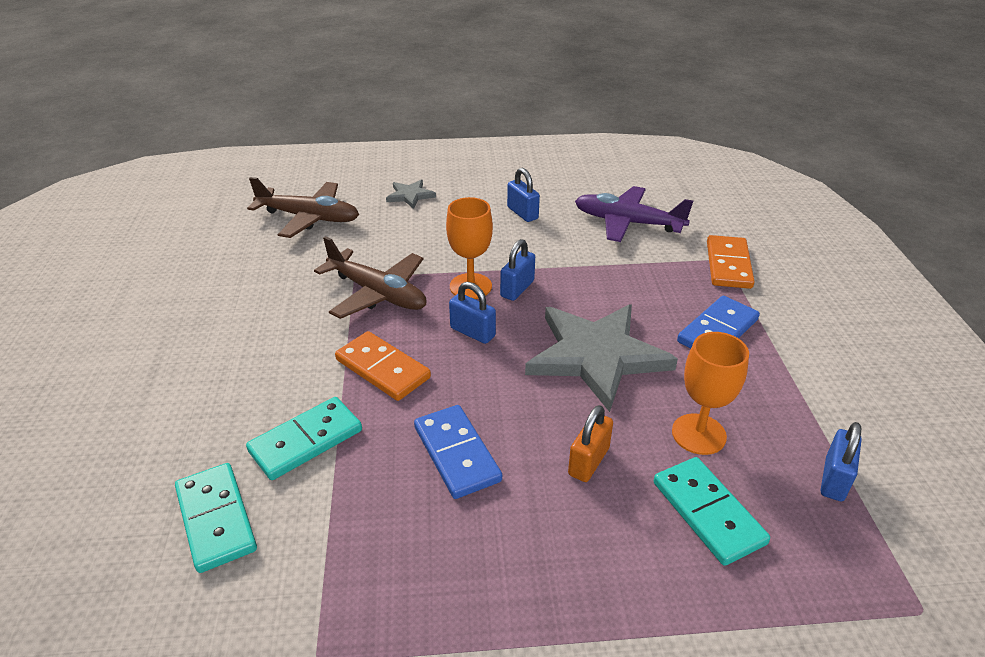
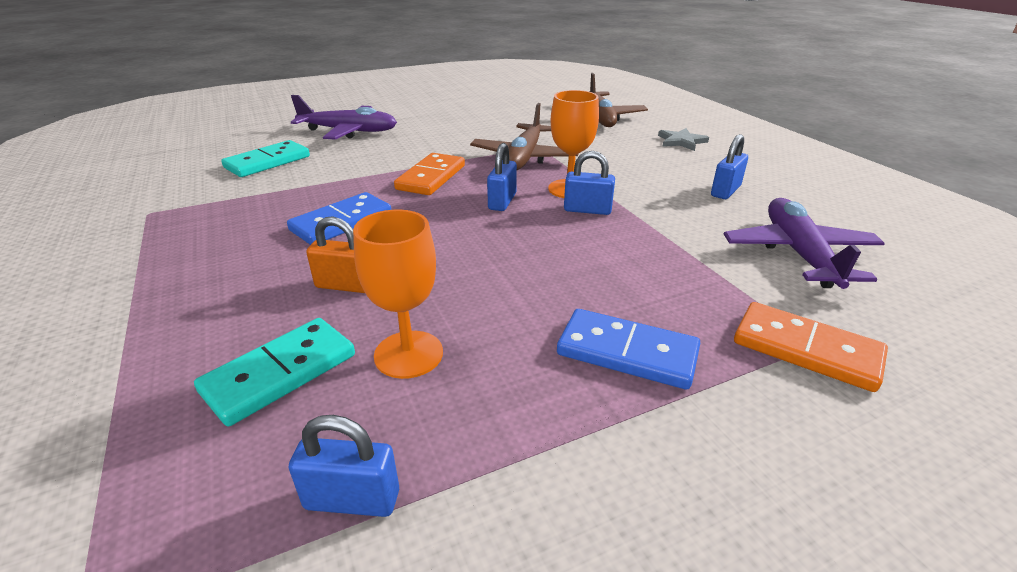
camera: 70 degrees right, 5 degrees down
turquoise domino [246,397,362,480] -> none
grey star [525,305,678,412] -> none
orange domino [707,235,755,289] -> orange domino turned 45 degrees clockwise [734,302,888,392]
none -> purple plane [291,95,397,140]

